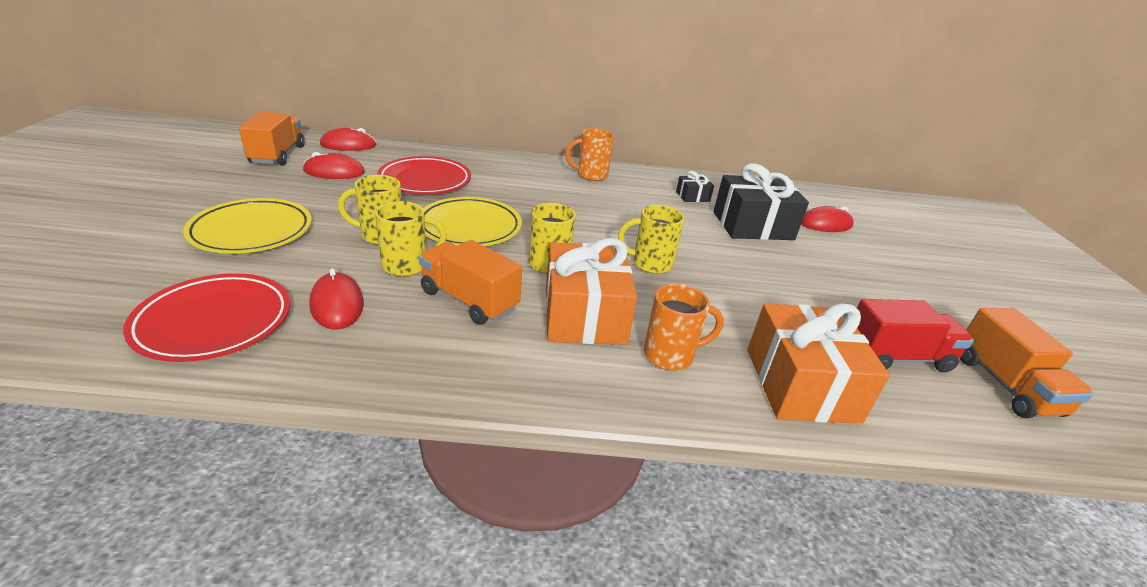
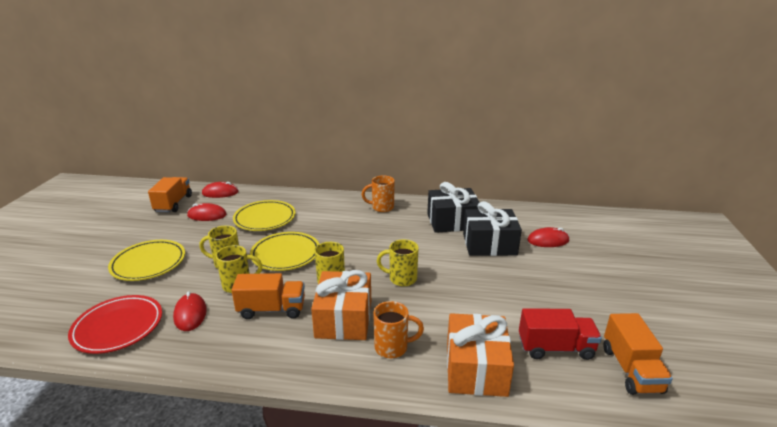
camera: 10 degrees right, 5 degrees down
red plate [377,156,471,194] -> yellow plate [233,200,296,231]
orange truck [419,240,522,325] -> orange truck turned 135 degrees clockwise [232,273,305,319]
black gift [676,171,714,202] -> black gift [427,182,480,233], size x2.20

